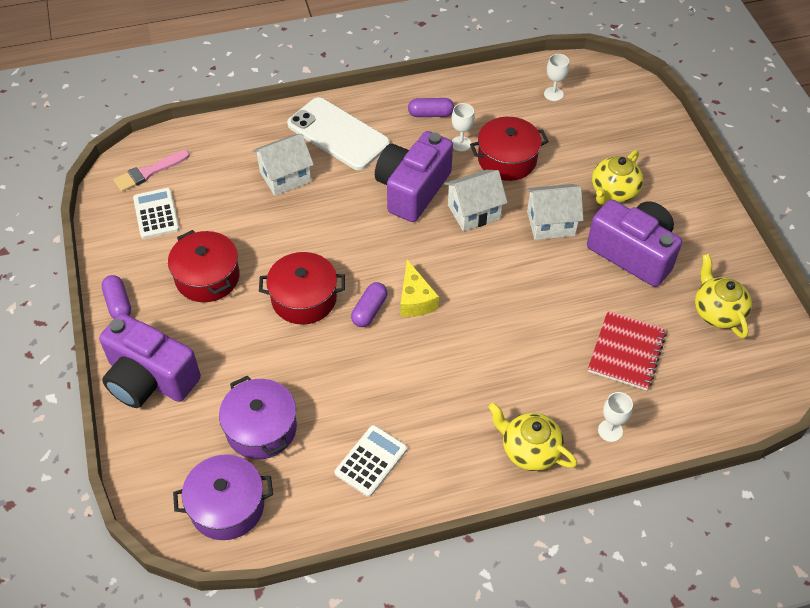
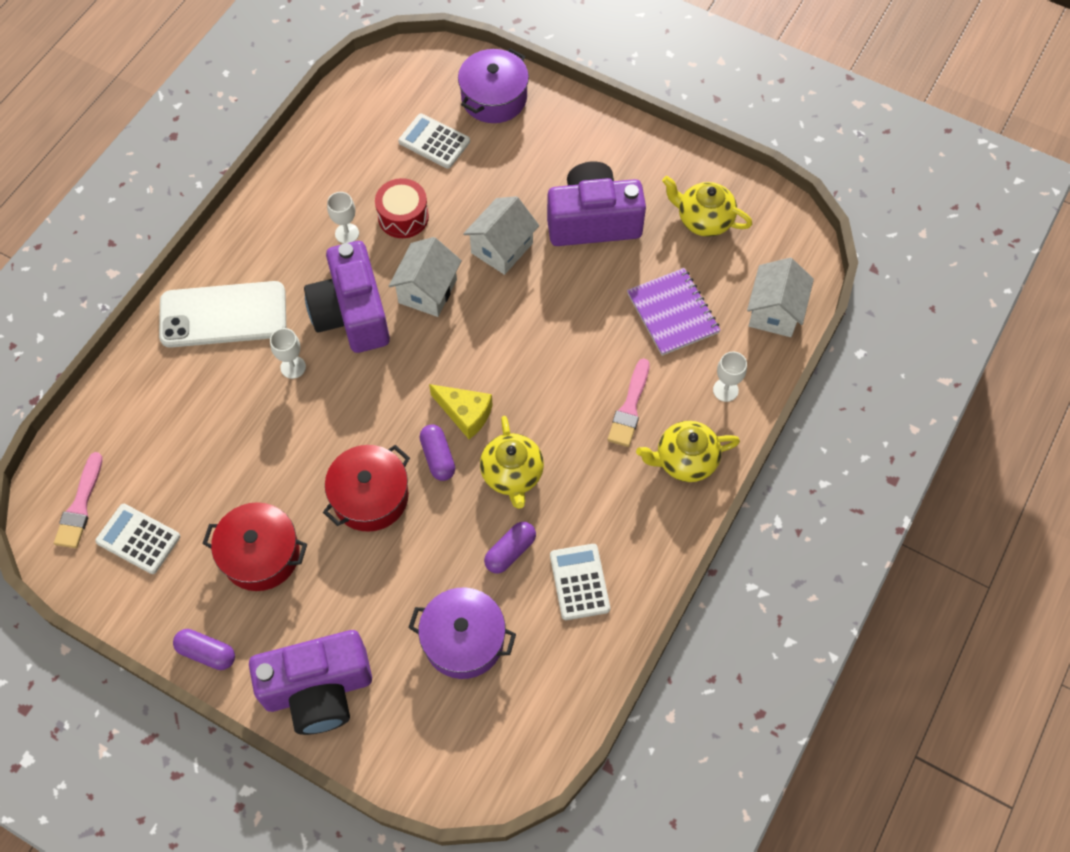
camera: 45 degrees left, 10 degrees up
purple pot [173,454,273,540] -> purple pot moved to [458,48,529,123]
white house [252,133,314,196] -> white house moved to [747,258,814,337]
purple capsule [408,98,454,117] -> purple capsule moved to [484,522,536,573]
red pot [470,117,549,181] -> red drum [375,178,429,238]
white goblet [544,54,569,101] -> white goblet moved to [270,328,306,379]
red notebook [588,311,667,391] -> purple notebook [627,268,721,356]
yellow teapot [592,150,643,205] -> yellow teapot moved to [480,416,544,509]
none -> white calculator [398,114,470,169]
none -> pink brush [607,358,650,447]

